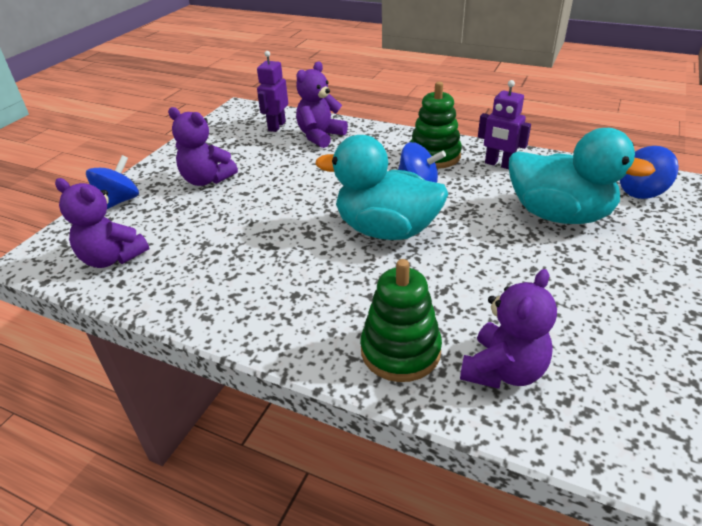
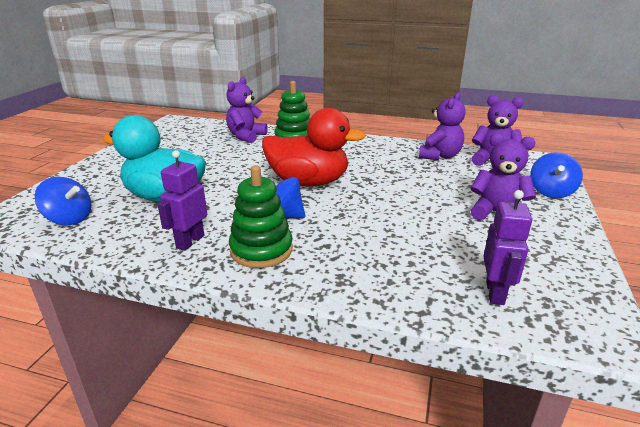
camera: 170 degrees right, 10 degrees down
purple teddy bear [296,61,348,148] -> purple teddy bear moved to [419,92,466,160]
turquoise duck [316,135,448,240] -> red duck [262,108,366,187]
purple robot [478,80,531,169] -> purple robot turned 90 degrees counterclockwise [157,150,207,251]
blue spinning top [620,146,679,199] -> blue spinning top turned 60 degrees clockwise [35,177,91,225]

